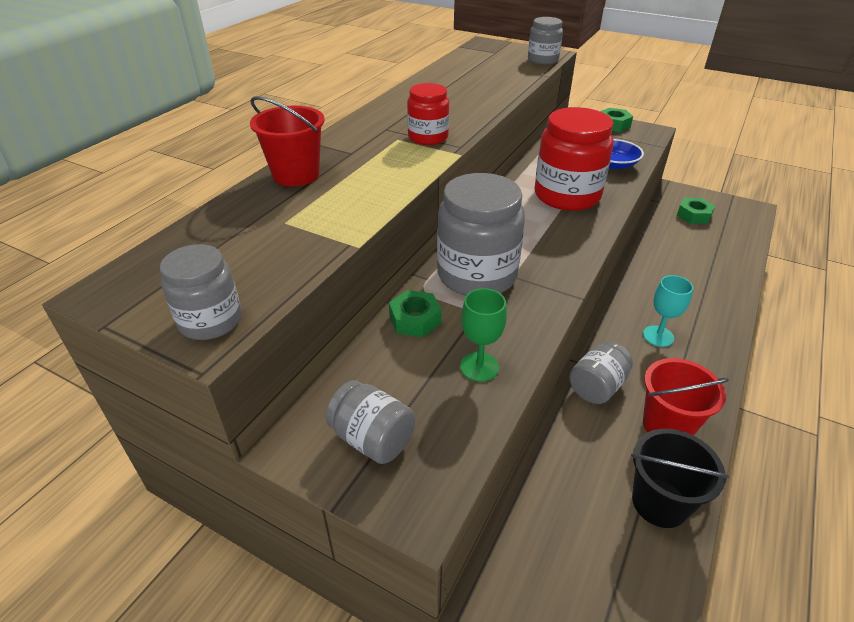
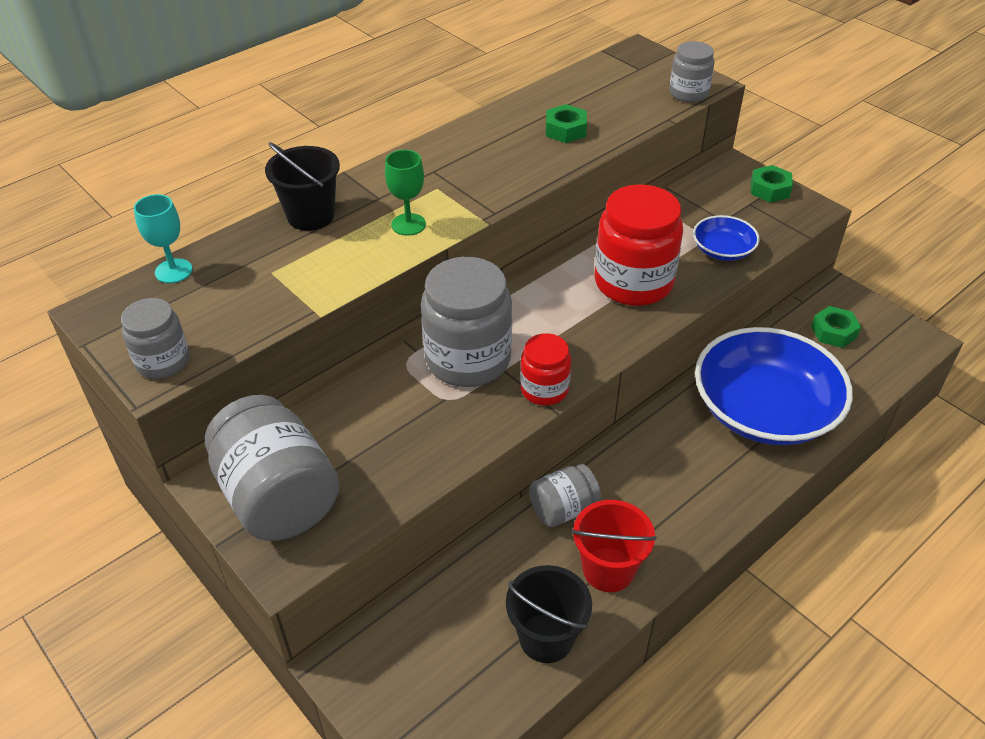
camera: 20 degrees right, 5 degrees up
red bucket [250,96,324,186] -> black bucket [265,142,340,231]
grey jar [325,380,415,464] -> grey jar [205,395,339,541], size x1.82
green nut [389,290,441,337] -> green nut moved to [546,104,587,143]
red jar [407,83,449,145] -> red jar moved to [520,333,571,405]
green goblet [460,288,507,382] -> green goblet moved to [385,150,426,236]
turquoise goblet [643,275,693,347] -> turquoise goblet moved to [134,194,192,283]
none -> blue bowl [695,327,853,445]

